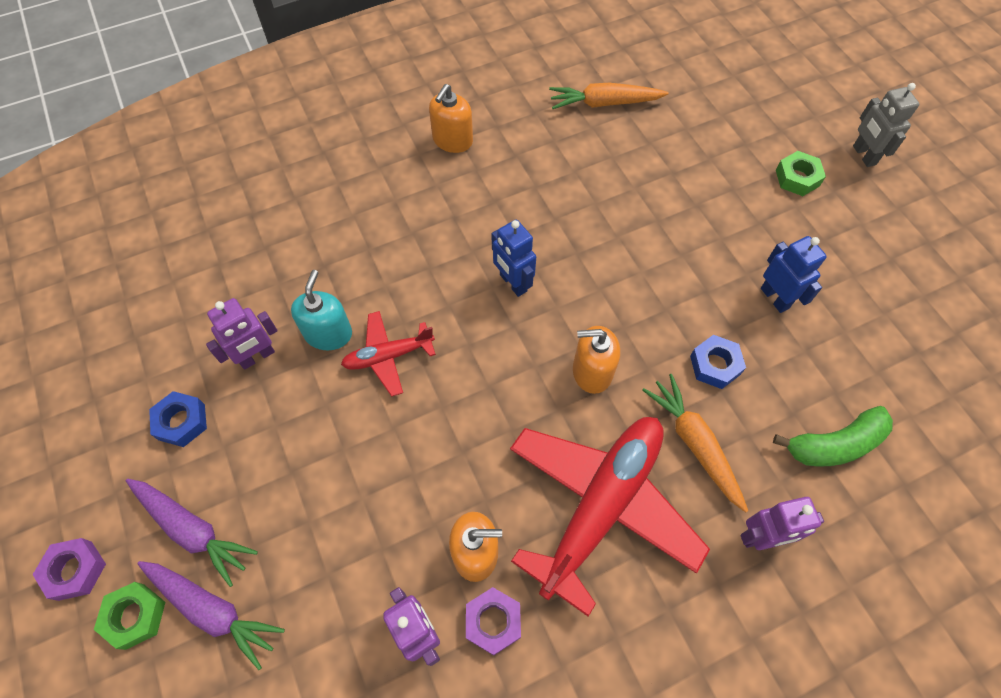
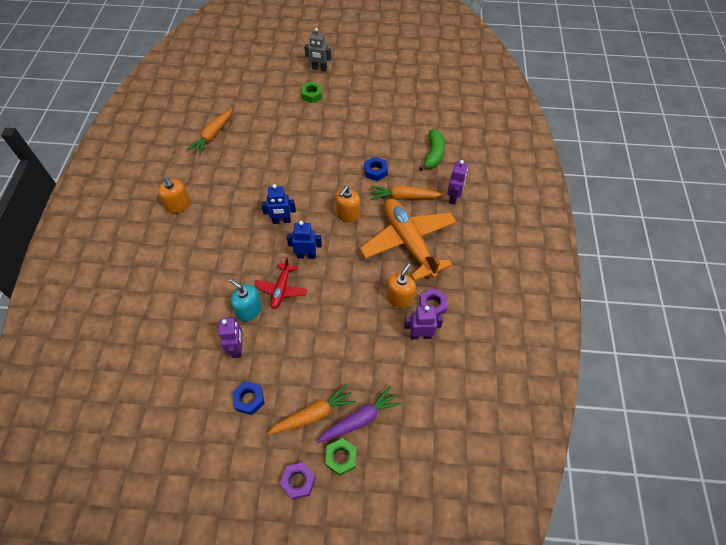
camera: 60 degrees left, 5 degrees down
purple carrot [126,479,258,587] -> orange carrot [267,384,356,435]
red plane [510,417,710,616] -> orange plane [360,199,457,281]
blue robot [761,236,827,313] -> blue robot moved to [287,221,322,259]

